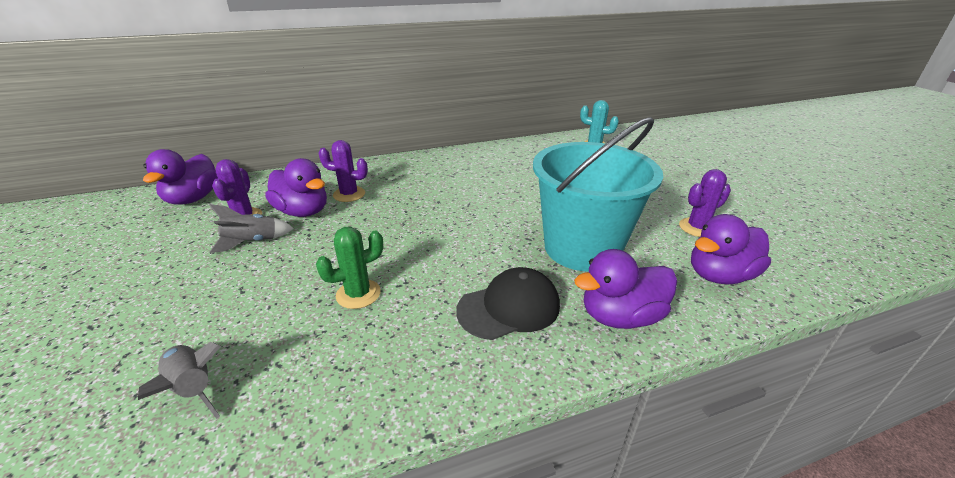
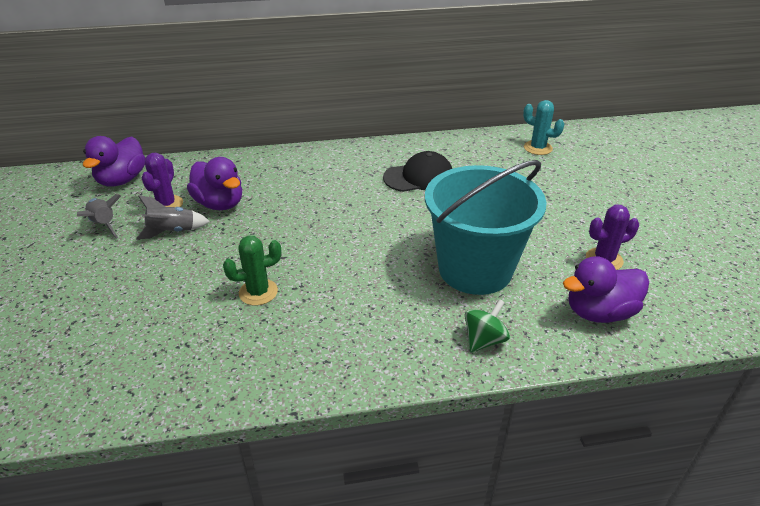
camera: 10 degrees right, 5 degrees up
grey rocket [138,342,221,419] -> grey rocket moved to [77,194,121,239]
purple cactus [319,140,368,202] -> none
black cap [456,267,560,340] -> black cap moved to [383,151,452,192]
purple duck [574,249,677,329] -> green spinning top [465,299,510,353]

